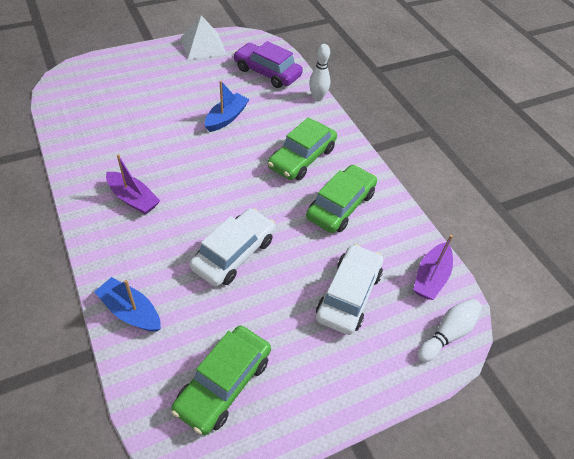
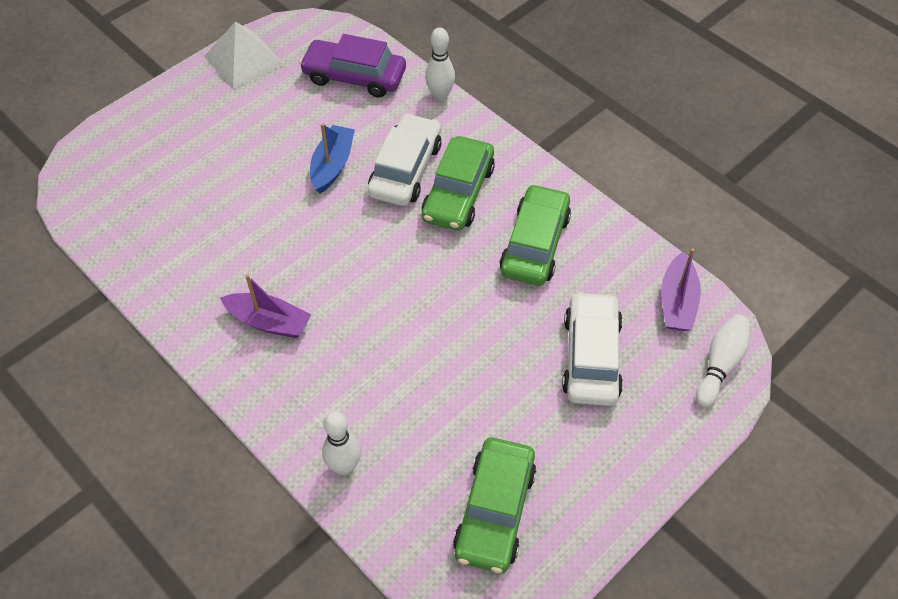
camera: 15 degrees left, 5 degrees up
blue boat [95,277,161,332] -> white bowling pin [322,411,361,475]
white car [190,208,275,287] -> white car moved to [368,113,442,206]

